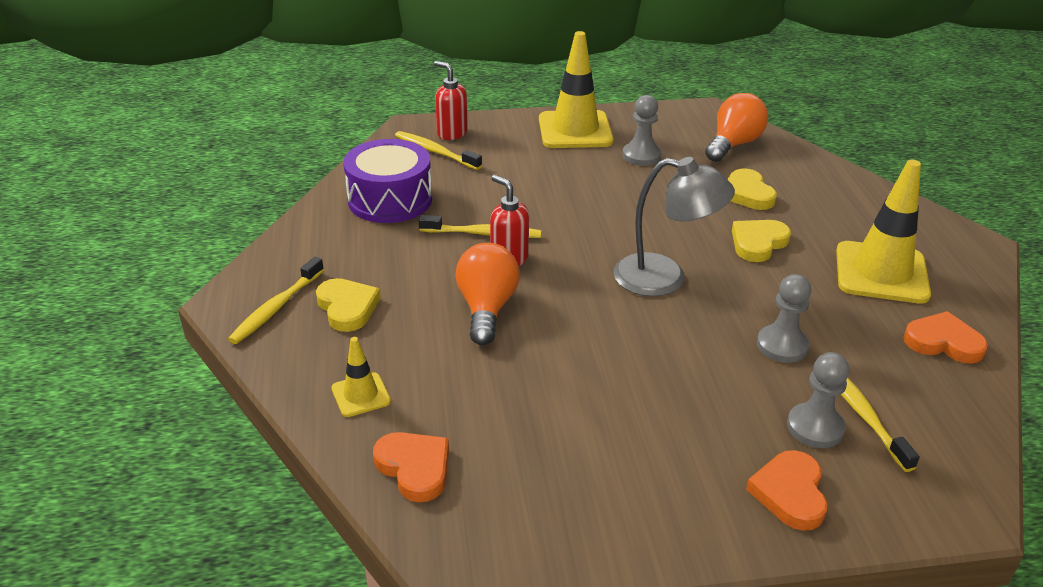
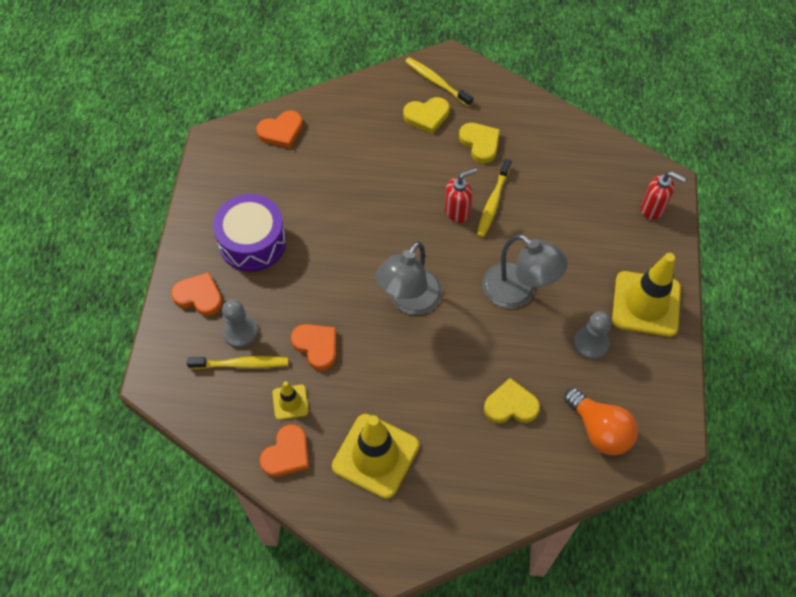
camera: 105 degrees right, 25 degrees up
yellow traffic cone [331,337,391,417] -> yellow traffic cone moved to [272,381,309,420]
purple drum [343,139,432,223] -> purple drum moved to [213,194,286,272]
yellow toothbrush [395,131,482,170] -> none
red soap dispenser [434,61,468,140] -> red soap dispenser turned 60 degrees clockwise [641,171,686,220]
orange light bulb [455,243,520,345] -> none
yellow heart [732,220,791,262] -> yellow heart moved to [459,123,500,164]
grey pawn [757,274,811,363] -> orange heart [291,324,336,371]
none -> grey lamp [482,234,568,308]

